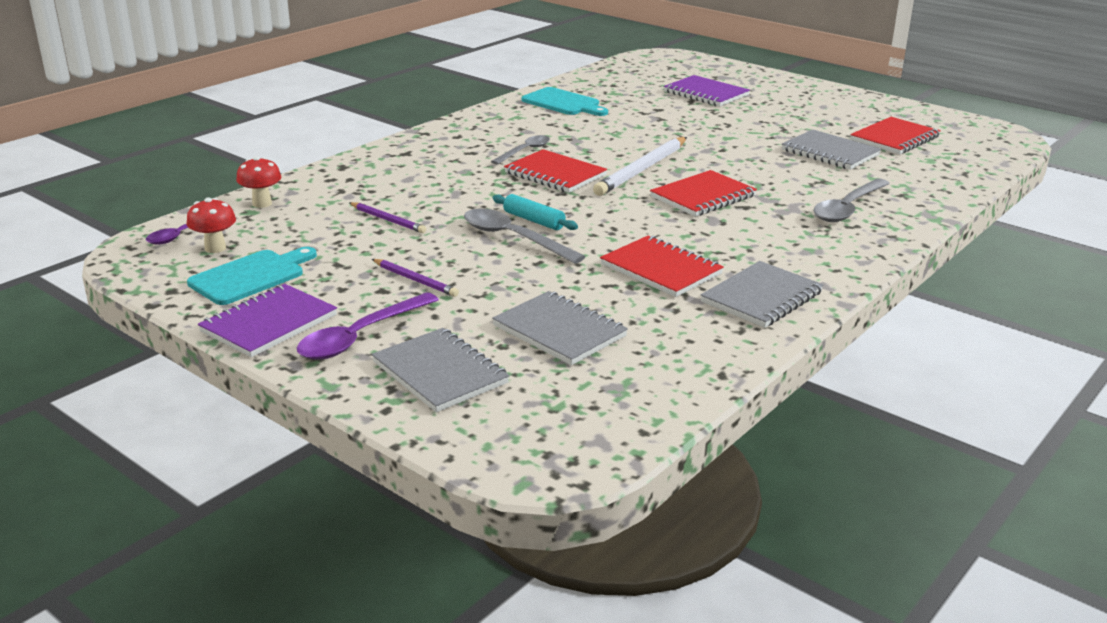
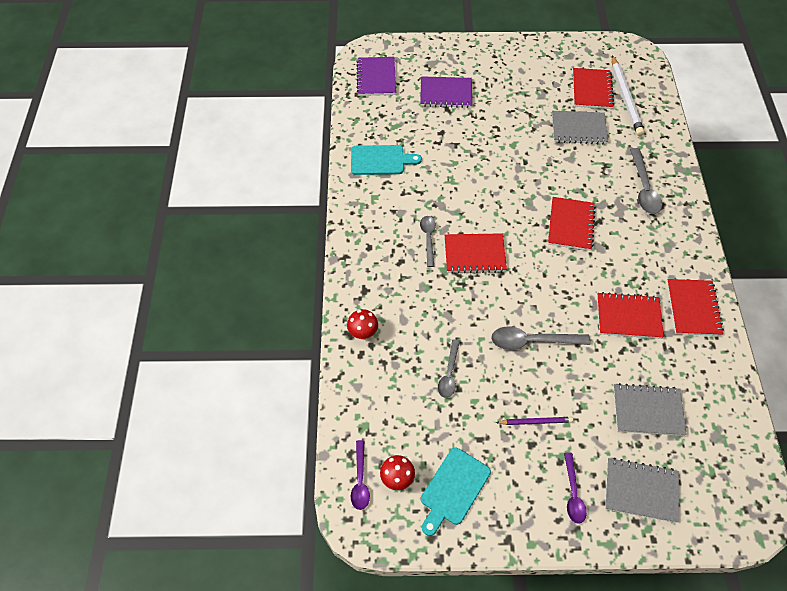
camera: 40 degrees left, 30 degrees up
turquoise cutting board [187,247,317,305] -> turquoise cutting board turned 150 degrees counterclockwise [421,448,491,536]
purple notebook [198,284,337,357] -> purple notebook moved to [356,57,396,96]
red mushroom [236,156,281,208] -> red mushroom moved to [347,309,378,340]
purple spoon [297,292,439,360] -> purple spoon [564,453,587,524], size x0.66
purple pencil [349,202,426,233] -> grey spoon [438,339,460,398]
turquoise rolling pin [492,194,578,230] -> none
white pencil [593,137,687,196] -> white pencil moved to [612,55,645,136]
grey notebook [700,261,823,328] -> red notebook [667,279,724,336]

